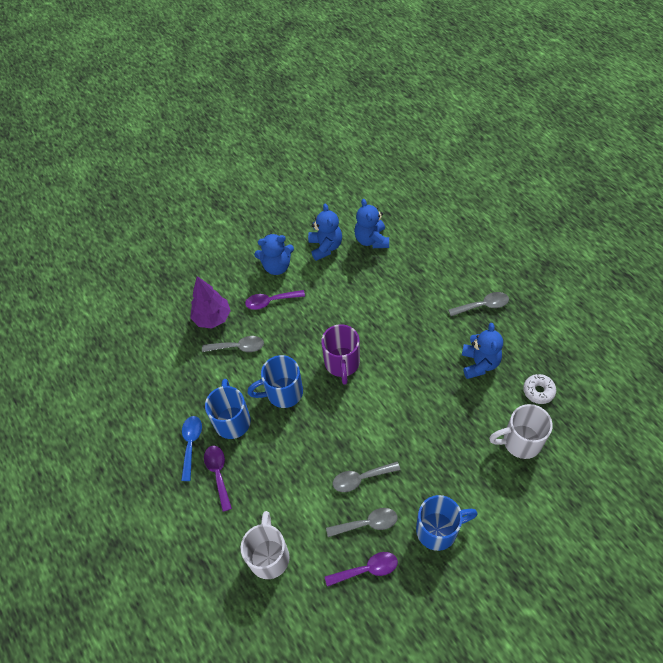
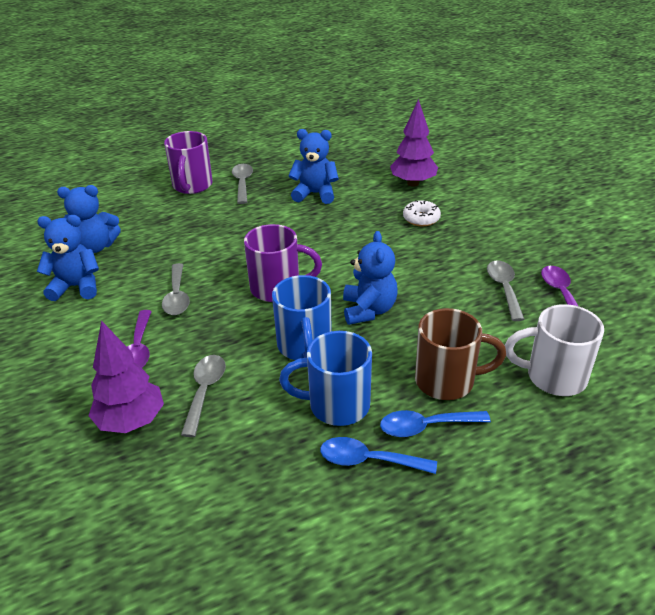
camera: 85 degrees left, 20 degrees down
purple spoon [204,445,232,512] -> blue spoon [380,410,491,437]
blue teddy bear [254,233,294,275] -> blue teddy bear moved to [343,231,398,325]
grey spoon [333,462,400,492] -> grey spoon moved to [162,263,190,315]
blue mug [416,495,478,551] -> none
white mug [489,404,553,459] -> purple tree [390,99,438,187]
white donut [523,374,556,404] -> white donut moved to [403,200,441,226]
none -> purple mug [164,131,213,194]
none -> brown mug [415,308,506,400]

